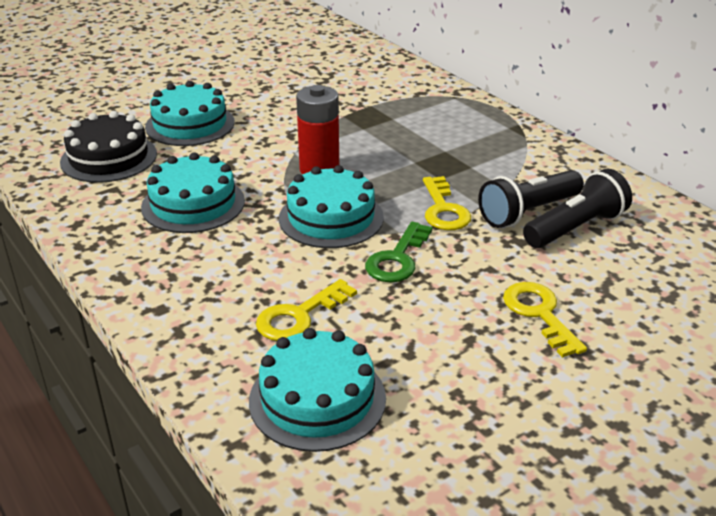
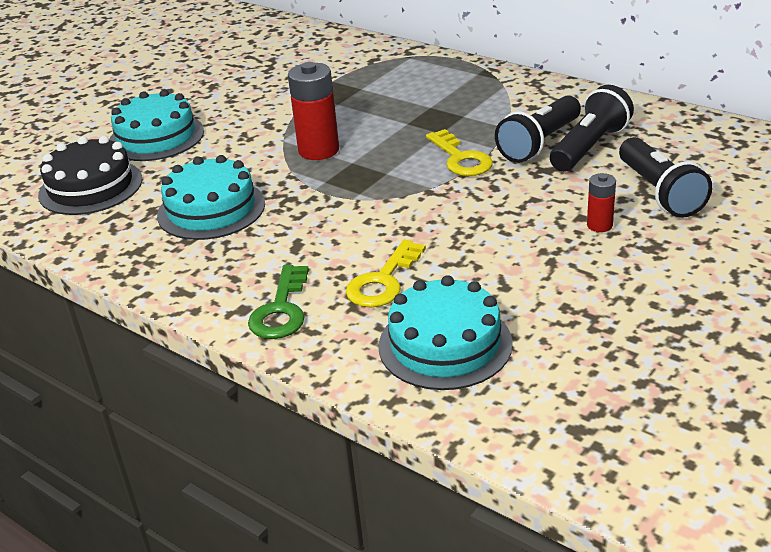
camera: 15 degrees left, 0 degrees up
turquoise cake [279,165,384,248] -> none
green key [365,222,432,283] -> green key moved to [248,265,309,339]
yellow key [503,282,587,358] -> red battery [587,173,616,232]
none -> black flashlight [619,137,712,218]

